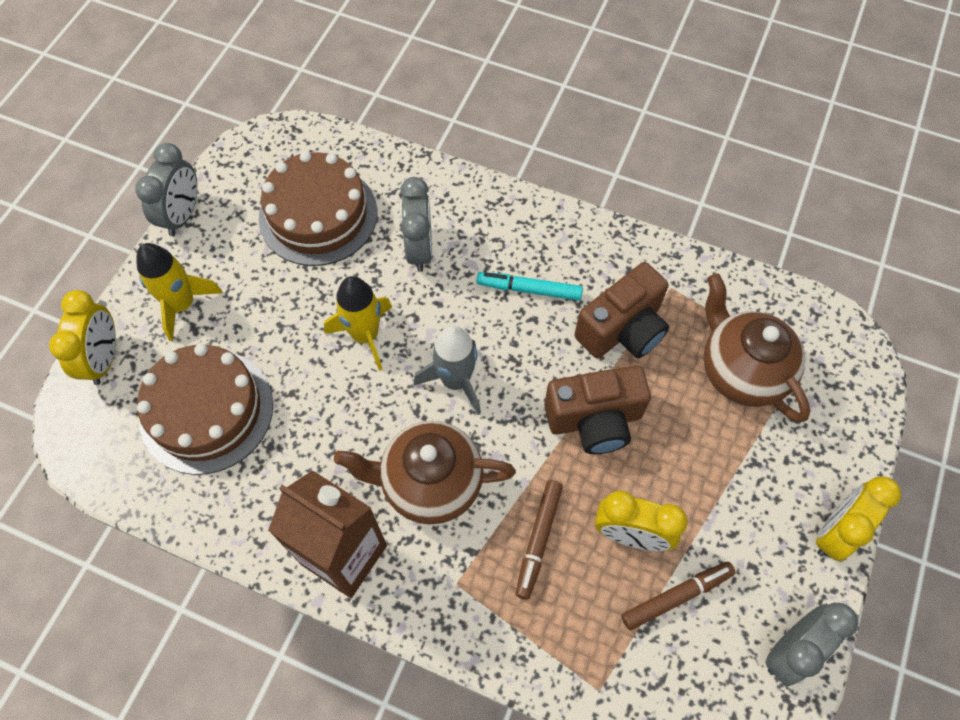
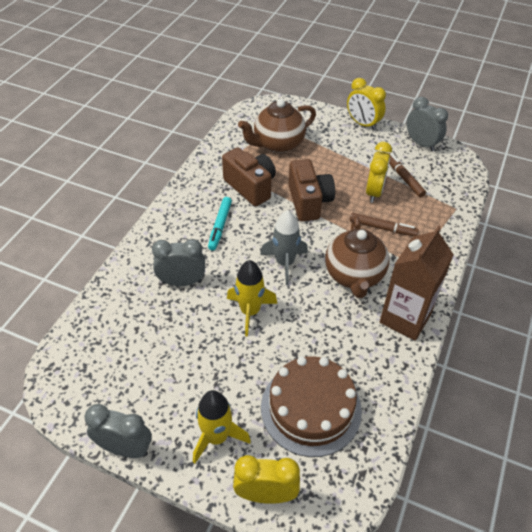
camera: 90 degrees left, 15 degrees down
brown cake [259,151,377,266] -> none

